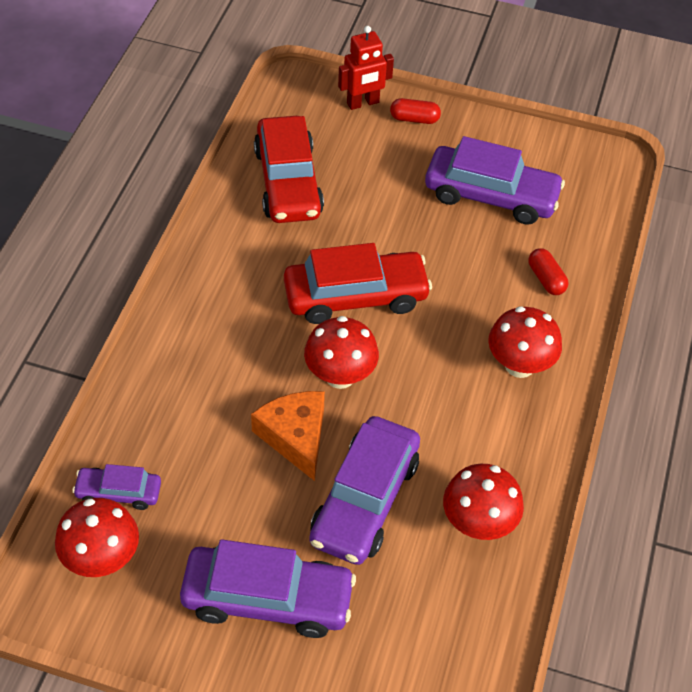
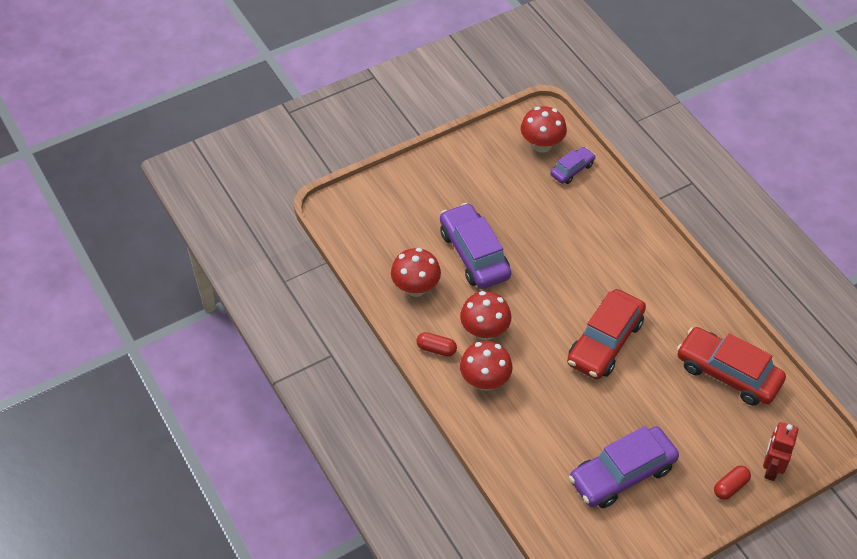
camera: 135 degrees right, 0 degrees up
purple car [180,539,356,638] -> none
orange cheese [251,391,325,481] -> none
red mushroom [304,316,379,389] -> red mushroom moved to [460,291,512,341]
red capsule [529,248,568,295] -> red capsule moved to [416,332,457,357]

